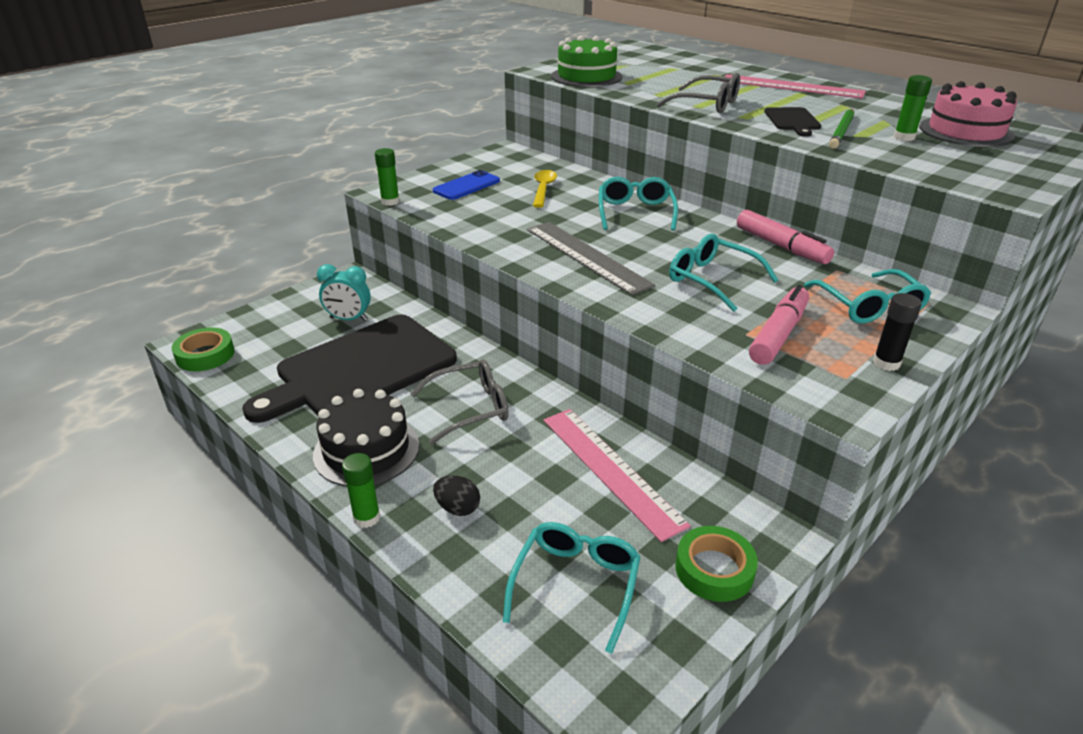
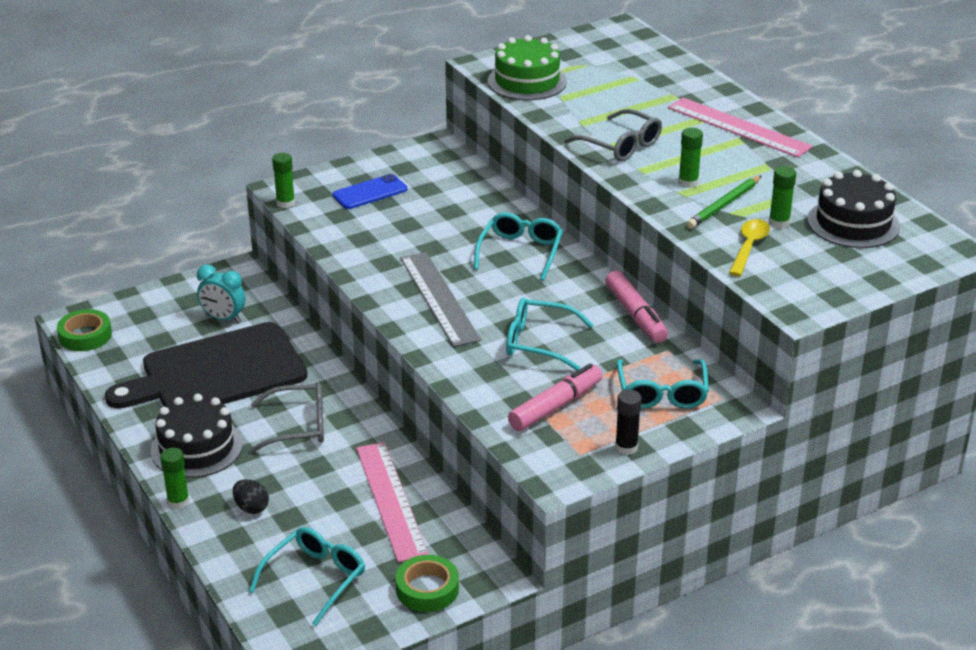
camera: 15 degrees right, 0 degrees up
yellow spoon [533,170,557,208] -> yellow spoon moved to [729,219,770,276]
turquoise glasses [669,234,778,312] -> turquoise glasses turned 45 degrees counterclockwise [506,298,594,371]
black cutting board [764,107,821,137] -> green glue stick [678,128,703,188]
pink cake [919,81,1017,147] -> black cake [808,170,900,248]

